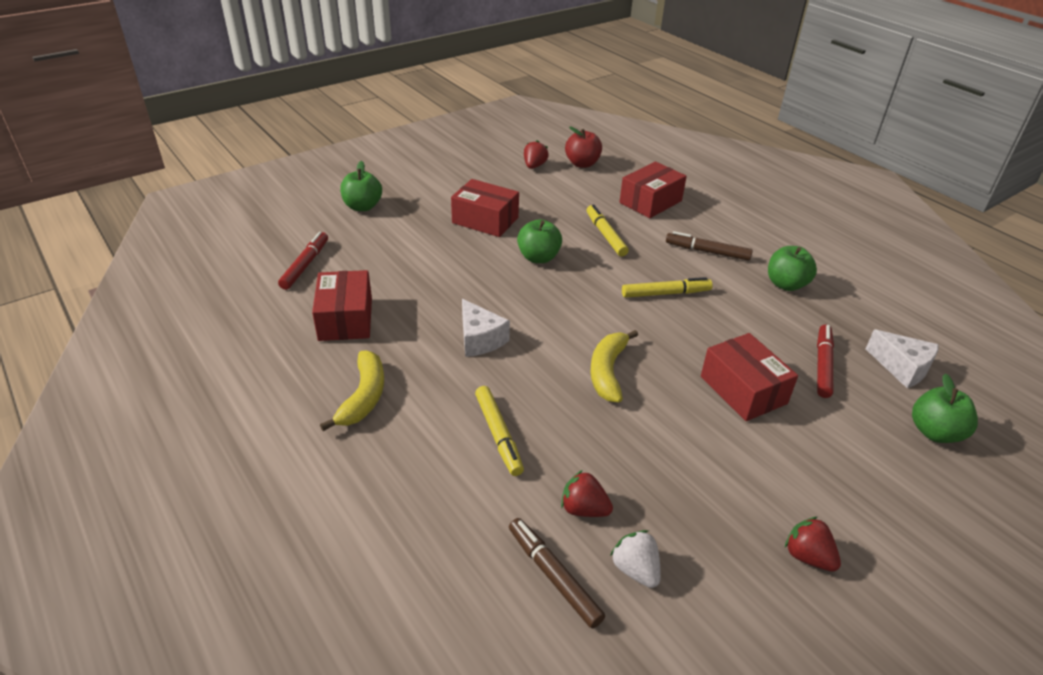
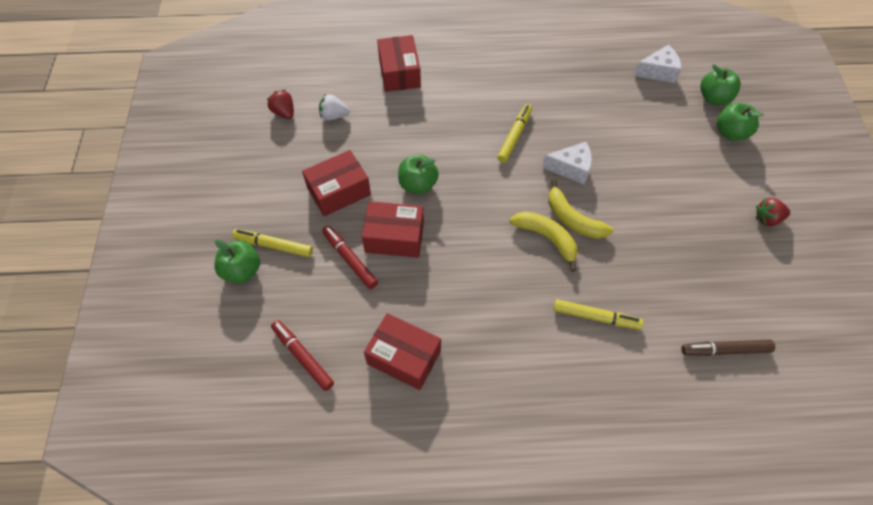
camera: 55 degrees left, 20 degrees up
yellow banana [320,350,384,431] -> yellow banana moved to [510,211,578,272]
white cheese [462,299,510,357] -> white cheese moved to [542,142,592,185]
red strawberry [561,470,613,517] -> none
red apple [565,127,602,168] -> none
yellow marker [587,204,629,256] -> yellow marker moved to [232,229,313,257]
white strawberry [610,530,661,588] -> white strawberry moved to [319,94,350,120]
brown marker [666,231,753,261] -> none
red box [701,333,798,421] -> red box moved to [362,201,424,258]
green apple [768,246,817,291] -> green apple moved to [717,103,764,141]
red marker [817,324,834,398] -> red marker moved to [322,226,378,289]

